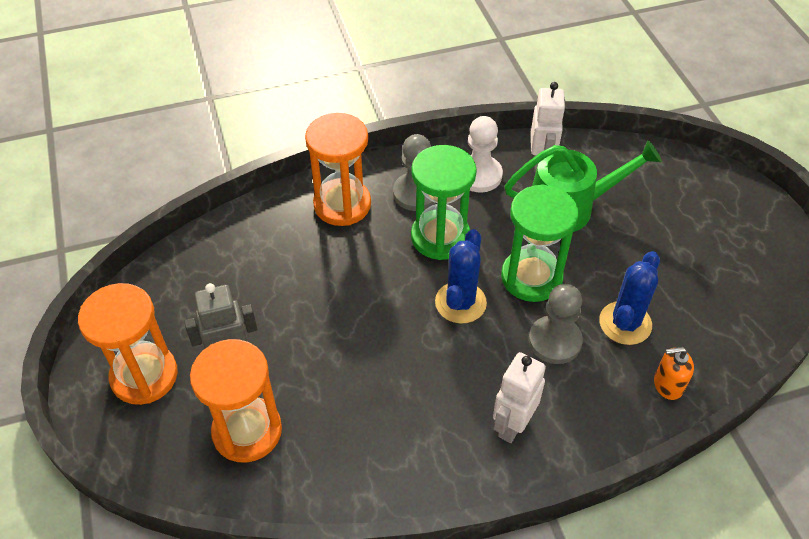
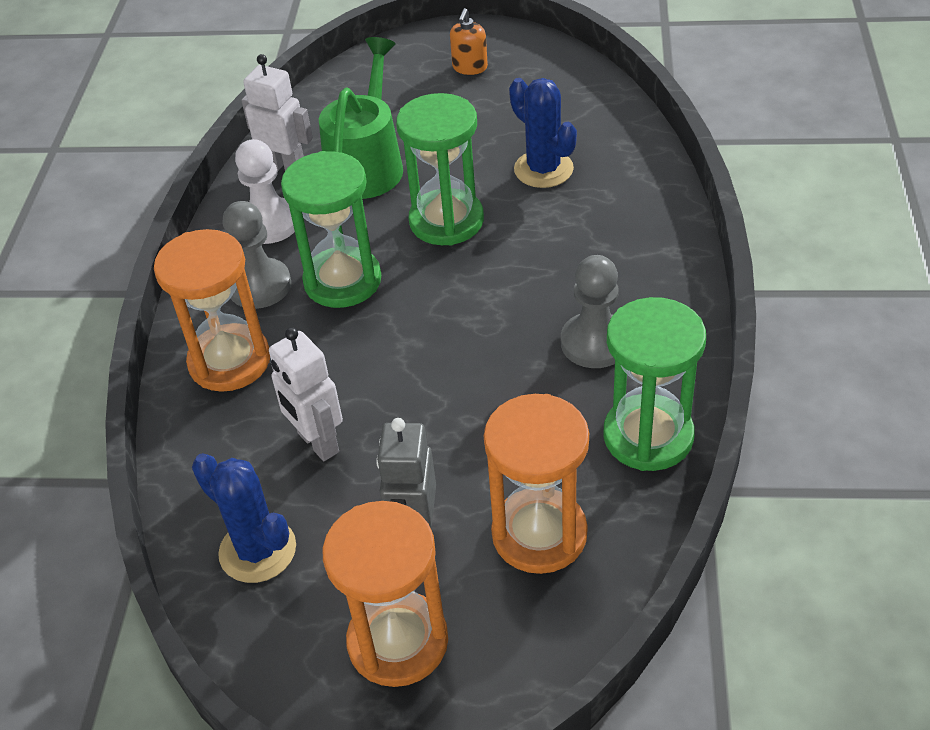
camera: 65 degrees left, 5 degrees down
blue cactus [435,229,487,324] -> blue cactus moved to [192,453,296,583]
white robot [493,352,546,443] -> white robot moved to [269,327,343,461]
grey pawn [529,284,583,364] -> grey pawn moved to [561,255,619,368]
orange soap dispenser [654,347,694,400] -> orange soap dispenser moved to [450,8,488,75]
none -> green hourglass [603,297,706,471]

